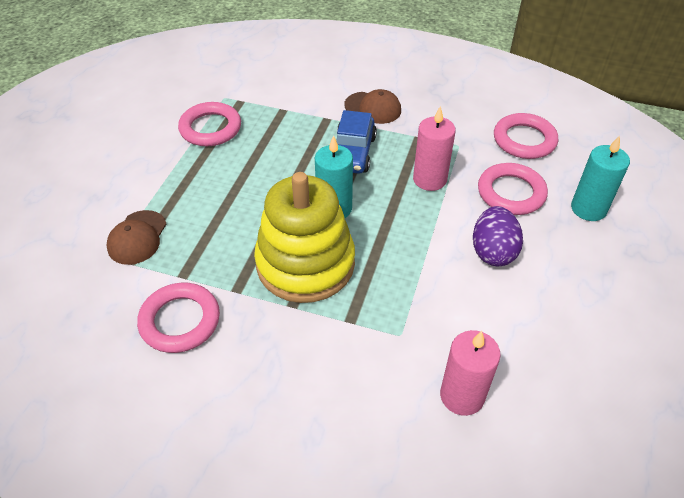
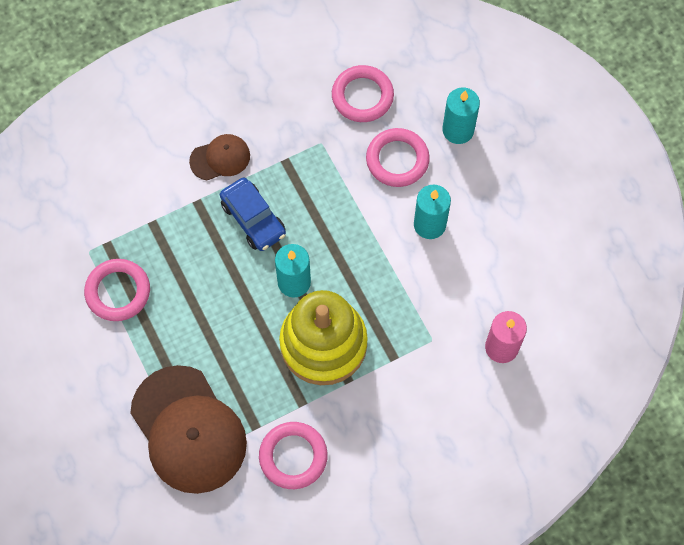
camera: 45 degrees left, 20 degrees up
brown cap [107,210,166,265] -> brown cap [130,365,247,494], size x2.05
pink candle [413,106,456,191] -> none
purple egg [473,206,523,266] -> turquoise candle [414,184,451,239]

